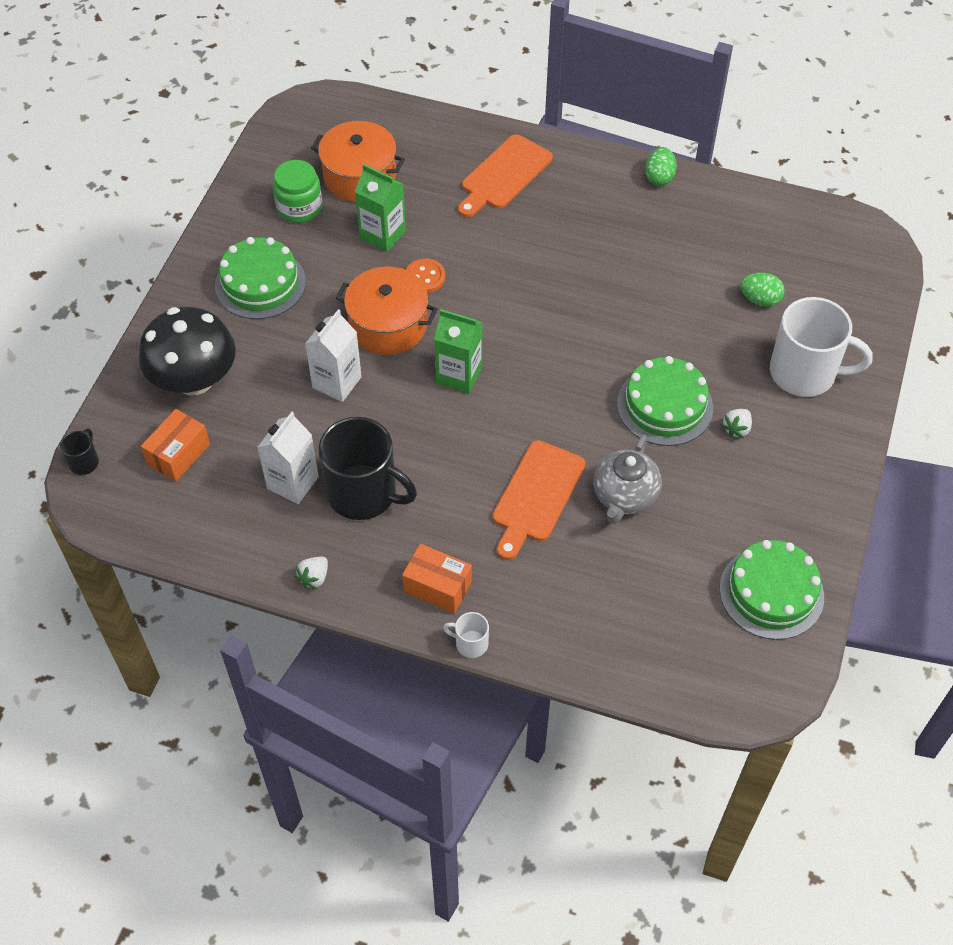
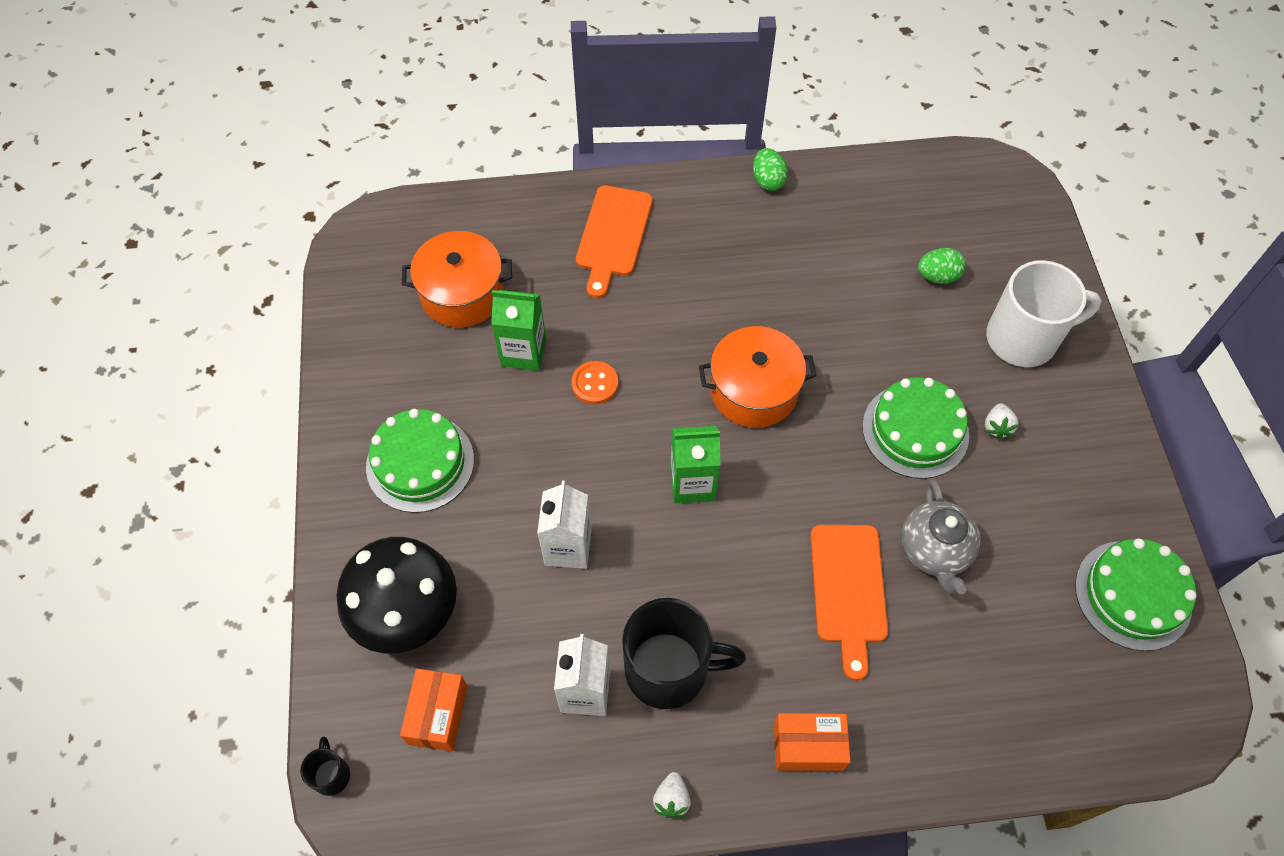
camera: 25 degrees left, 5 degrees up
green jar [273,160,322,223] -> none
orange pot [336,267,438,355] -> orange pot moved to [699,326,816,428]
white mug [443,612,489,658] -> none

